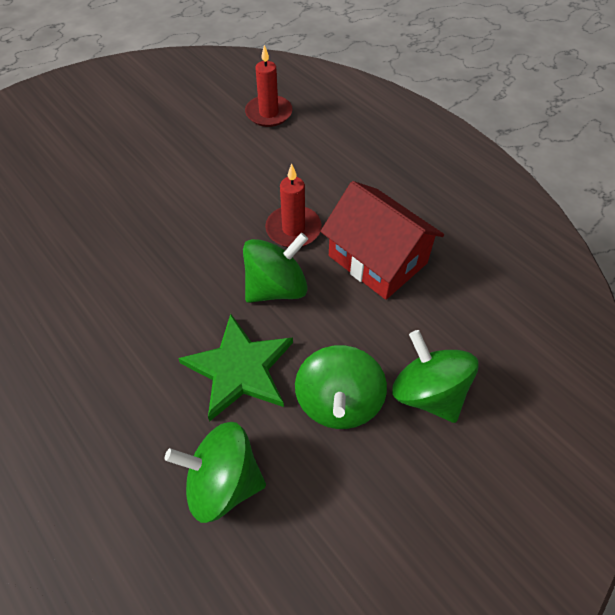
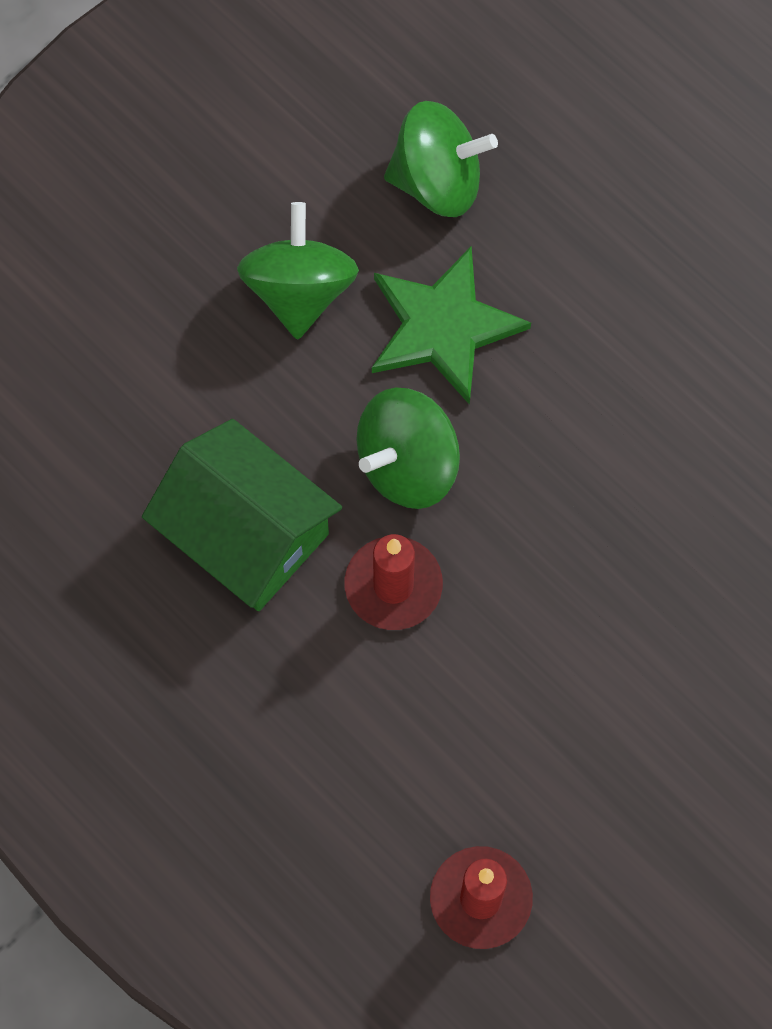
camera: 175 degrees right, 15 degrees up
red house [320,181,444,300] -> green house [142,419,342,611]
green spinning top [392,330,479,423] -> none

